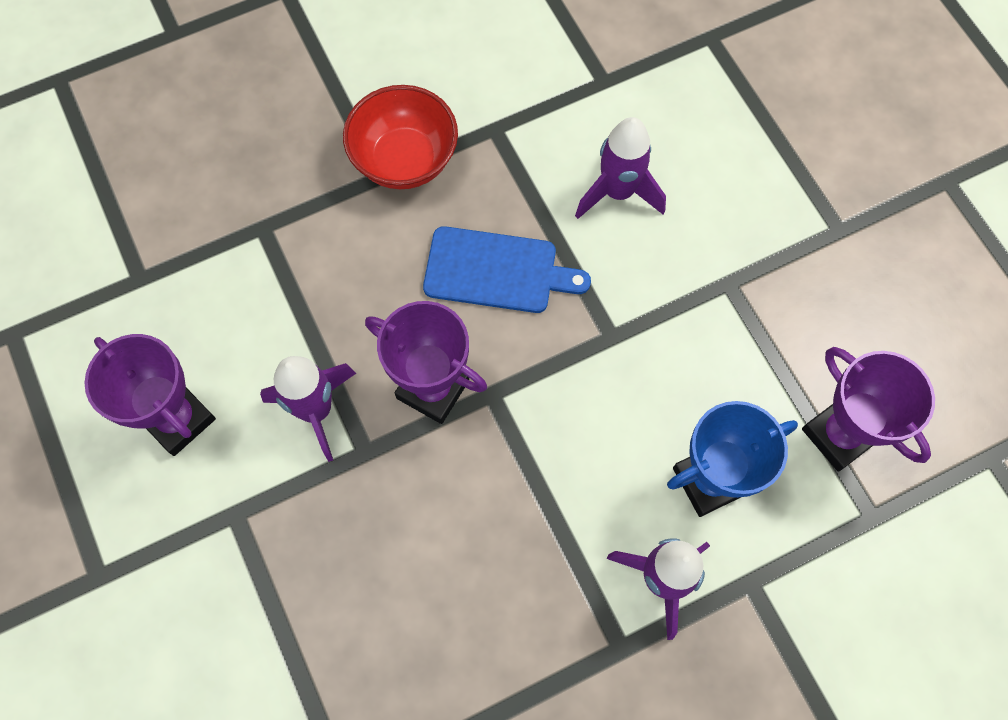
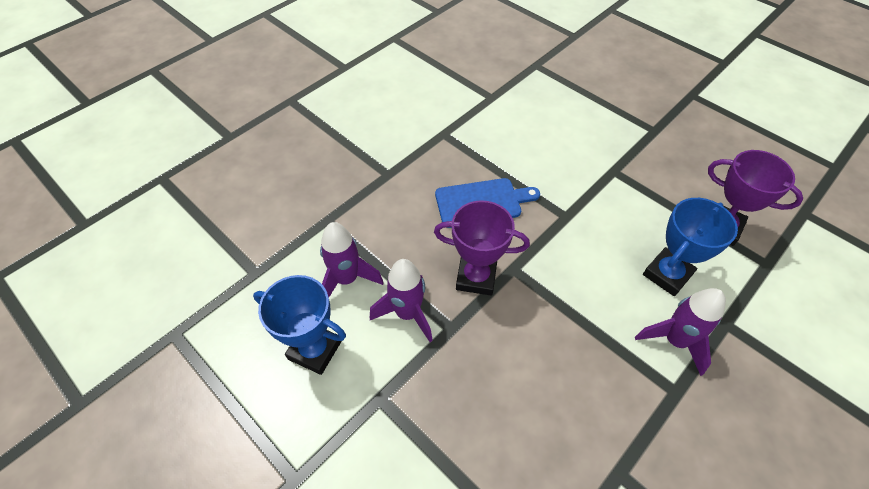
camera: 20 degrees left, 15 degrees down
purple trophy [84,334,216,456] -> blue trophy [253,275,346,375]
red bowl [343,85,458,189] -> none
purple rocket [575,117,666,219] -> purple rocket moved to [320,222,384,297]

